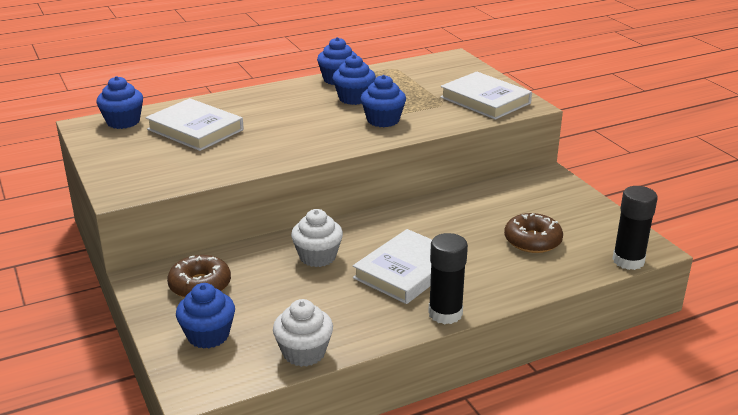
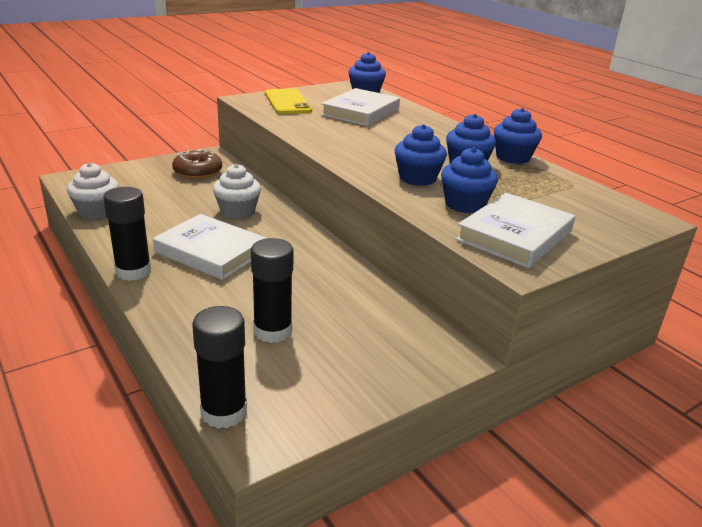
camera: 80 degrees right, 0 degrees up
blue cupcake [176,283,235,349] -> blue cupcake moved to [441,147,498,213]
brown donut [504,213,563,253] -> black glue stick [251,238,293,343]
none -> yellow phone [265,89,312,114]

